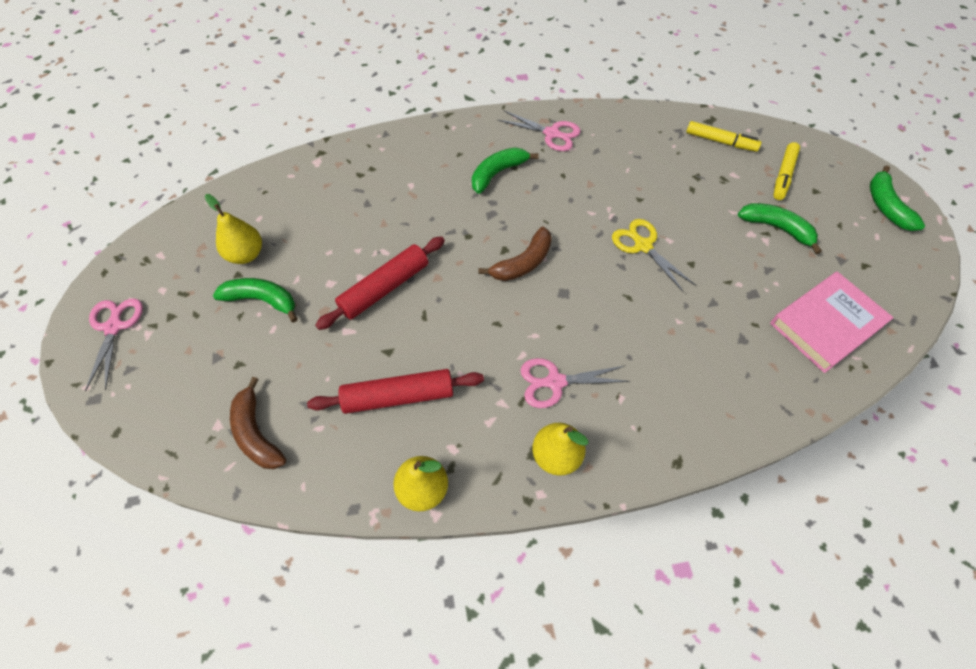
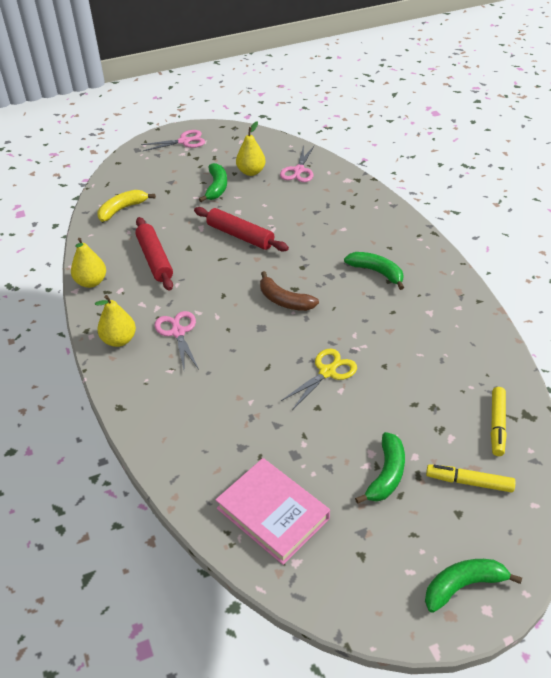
camera: 80 degrees right, 15 degrees down
brown banana [230,377,286,469] -> yellow banana [97,190,156,222]
pink scissors [498,111,581,151] -> pink scissors moved to [280,145,314,182]

